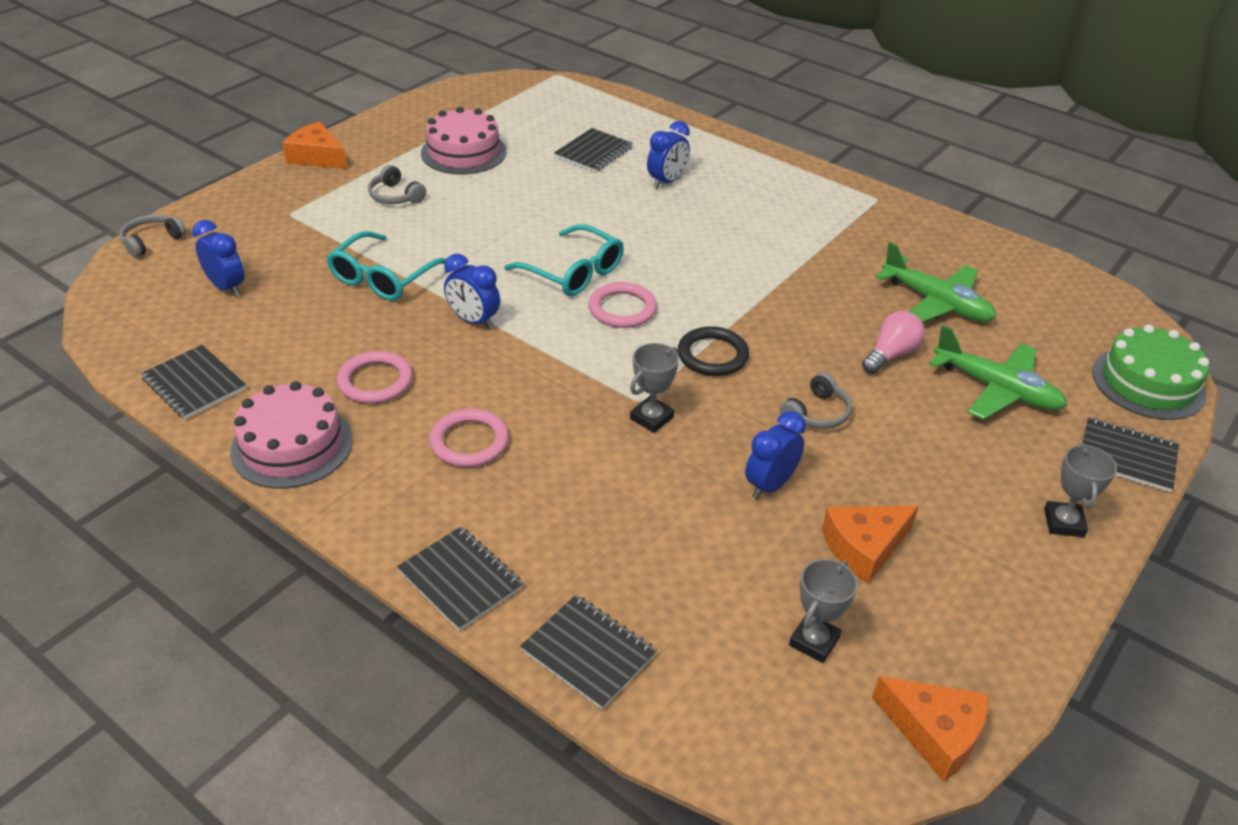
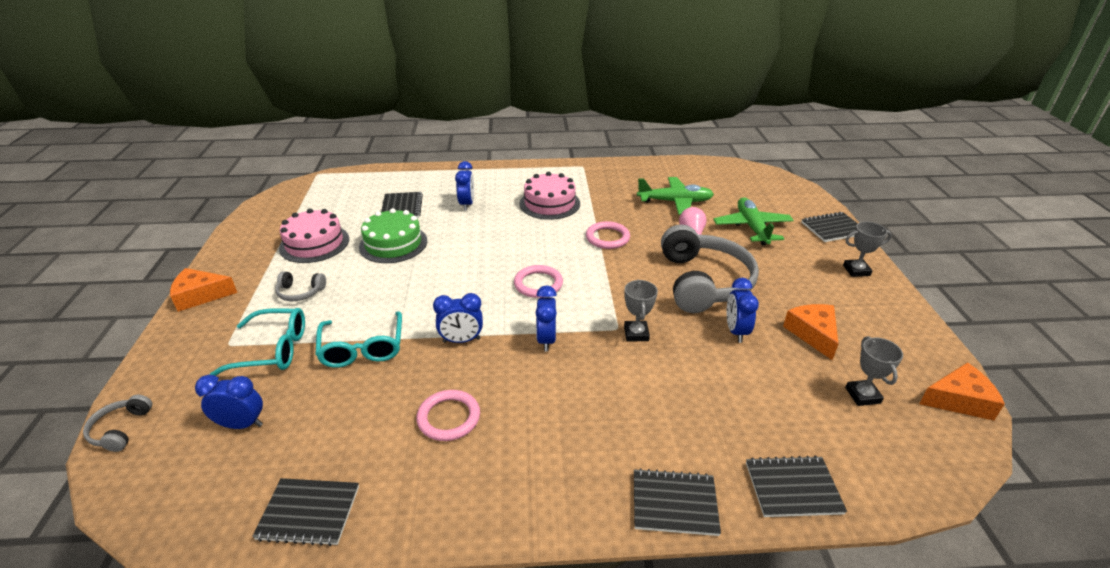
camera: 40 degrees left, 5 degrees down
pink cake [230,381,353,489] -> pink cake moved to [520,172,580,220]
pink ring [429,409,509,467] -> pink ring moved to [586,221,630,249]
turquoise glasses [504,224,624,296] -> turquoise glasses moved to [209,308,305,376]
black ring [678,326,749,376] -> none
grey headphones [780,372,852,429] -> grey headphones [661,224,759,313], size x2.34
orange cheese [822,506,919,584] -> orange cheese turned 150 degrees clockwise [783,304,838,360]
green plane [929,325,1067,420] -> green plane turned 90 degrees counterclockwise [713,197,794,245]
grey trophy [1044,443,1117,537] -> grey trophy turned 60 degrees counterclockwise [843,221,892,277]
green cake [1092,325,1209,420] -> green cake moved to [359,208,427,263]
none -> blue clock [536,285,557,352]

